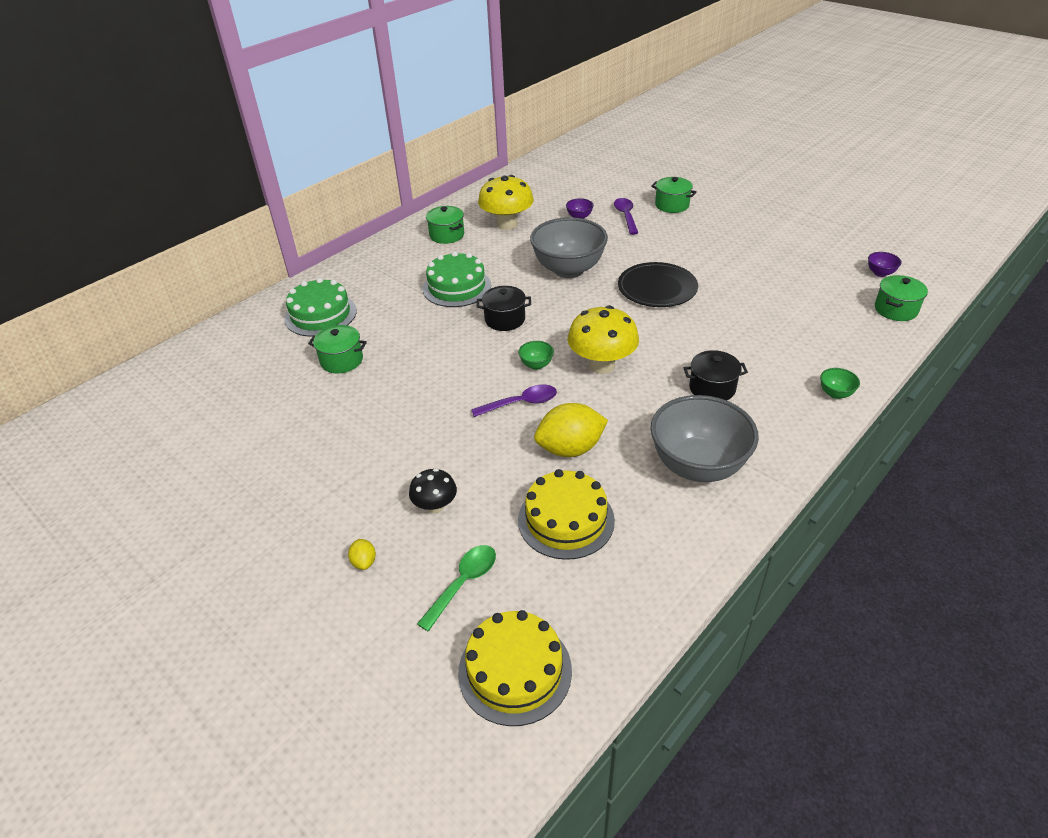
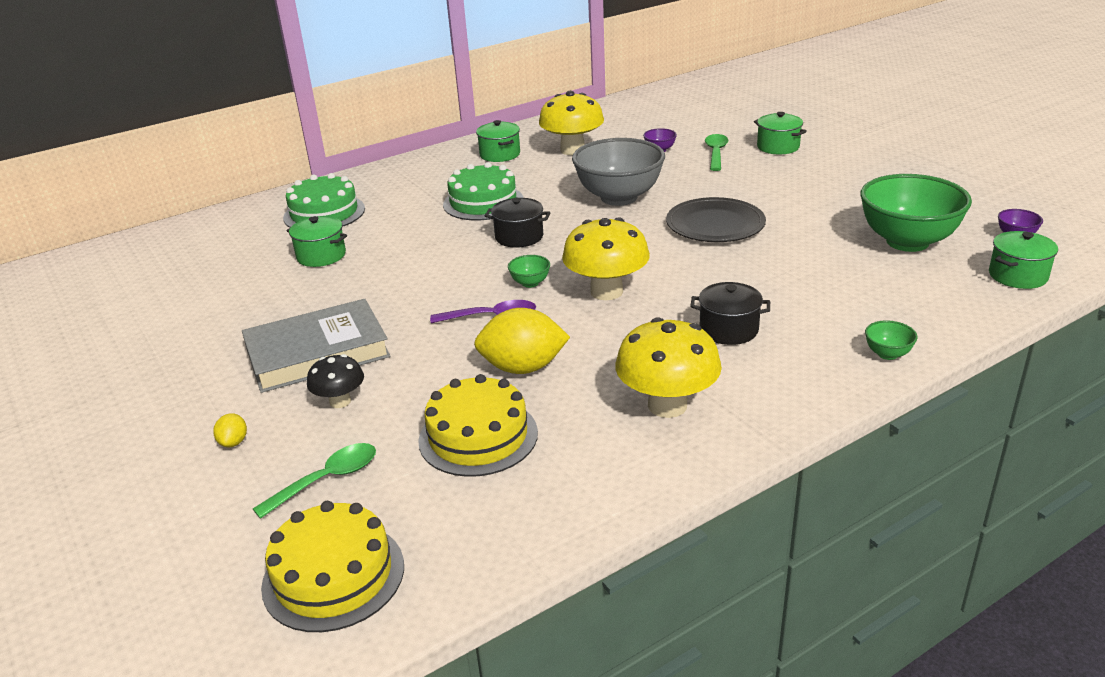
camera: 15 degrees right, 10 degrees down
purple spoon [614,198,638,235] -> green spoon [705,134,729,171]
grey bowl [651,395,759,482] -> yellow mushroom [615,317,722,418]
none -> grey book [242,299,391,393]
none -> green bowl [860,174,972,252]

